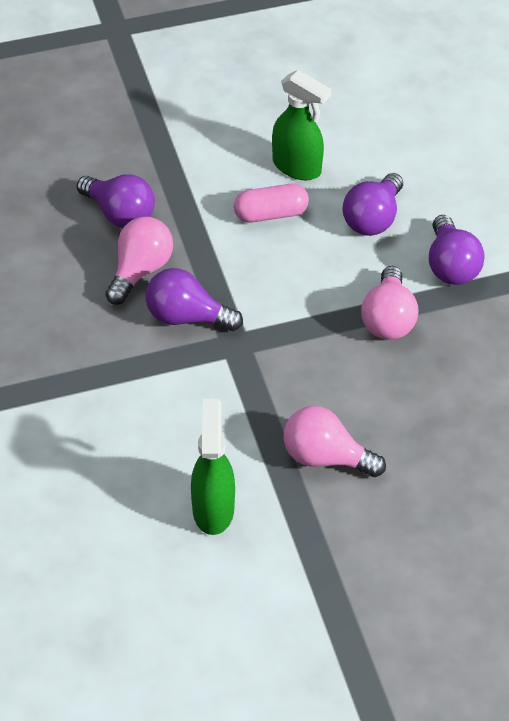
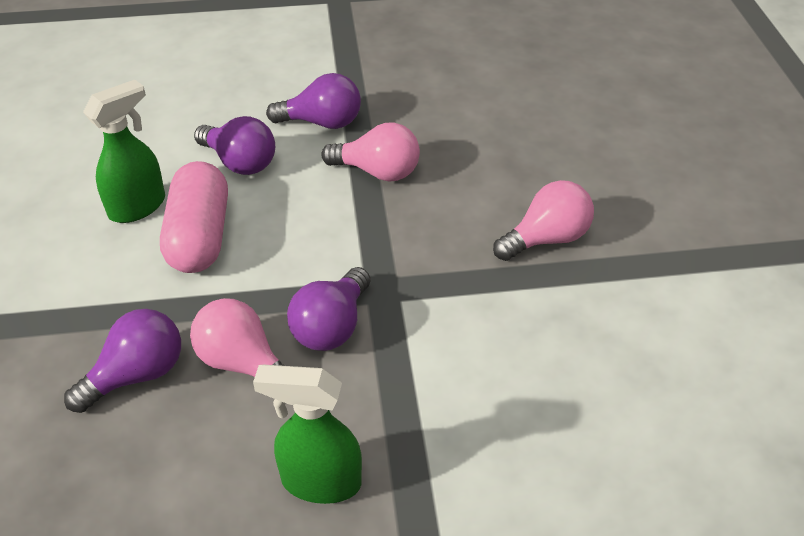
camera: 80 degrees left, 5 degrees down
green spray bottle [191,399,235,535] -> green spray bottle moved to [253,365,362,504]
pink capsule [234,184,309,222] -> pink capsule [160,161,228,273], size x1.52
pink light bulb [283,406,386,477] -> pink light bulb turned 150 degrees counterclockwise [493,180,594,261]

